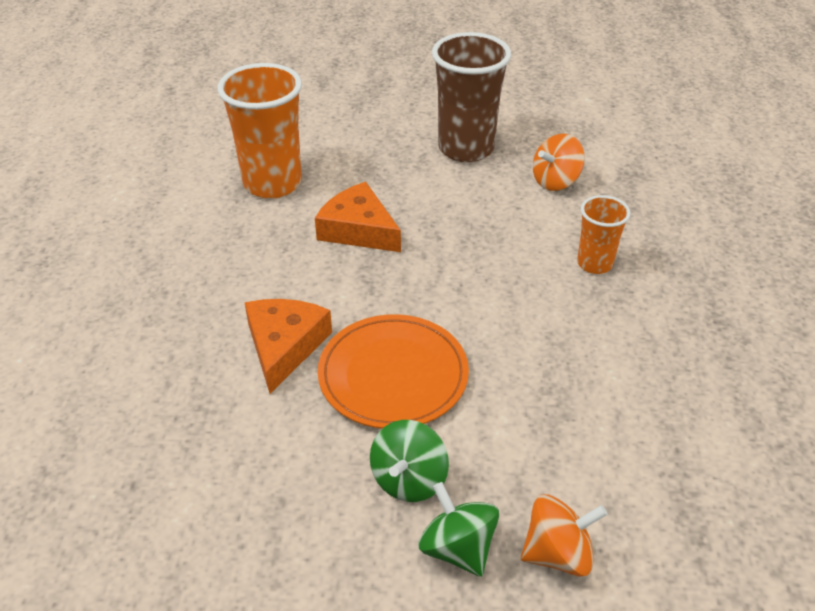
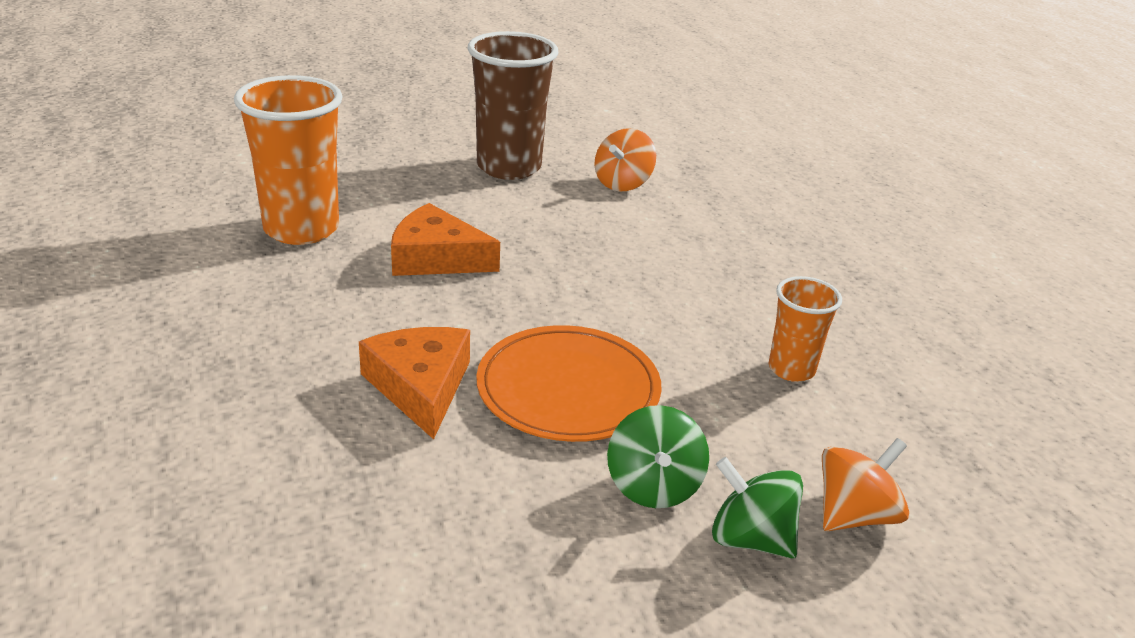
camera: 25 degrees left, 10 degrees down
orange cup [577,195,631,274] -> orange cup moved to [769,276,842,382]

